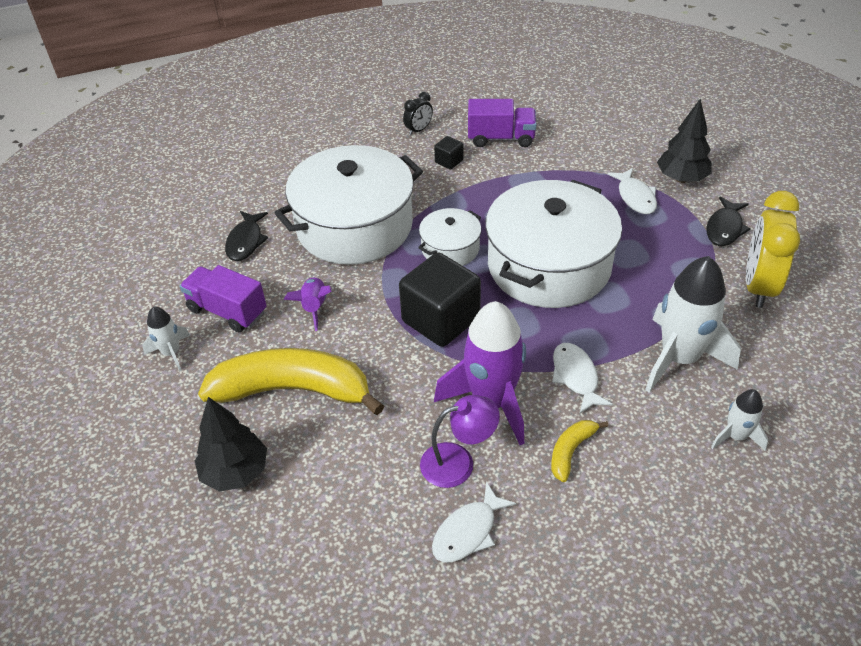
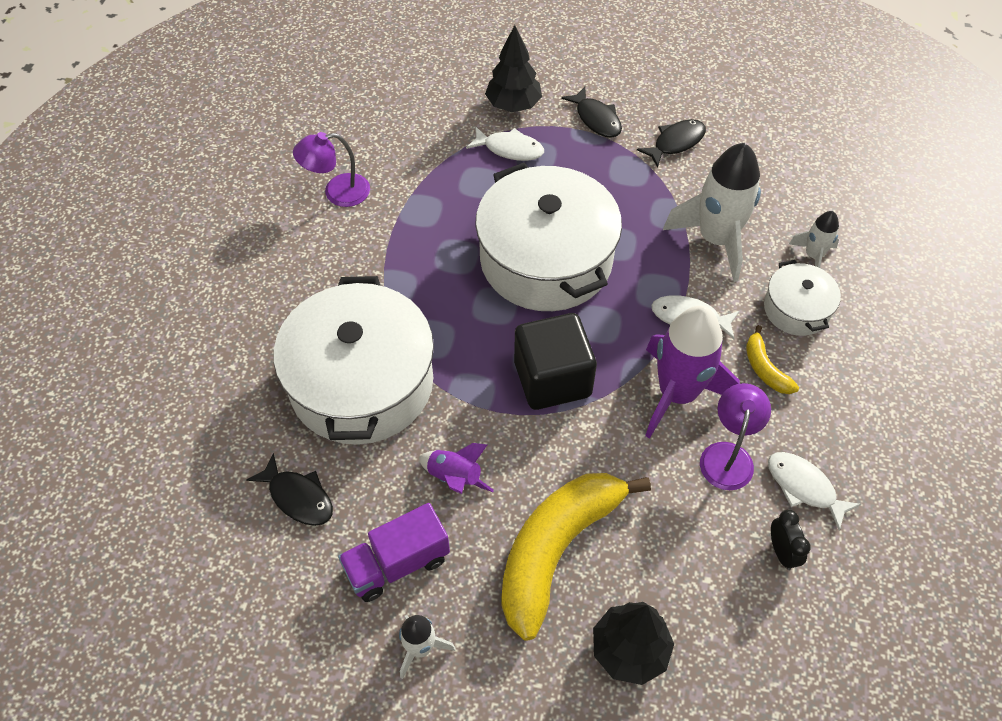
camera: 60 degrees left, 10 degrees up
black clock [403,92,433,135] -> black clock moved to [771,510,811,570]
white pot [418,208,481,266] -> white pot moved to [764,260,841,336]
white fish [432,481,516,562] -> white fish turned 150 degrees clockwise [768,452,861,531]
black cube [434,136,464,169] -> none
purple truck [468,99,537,147] -> purple lamp [293,132,370,207]
yellow clock [746,191,800,308] -> black fish [637,119,706,168]

